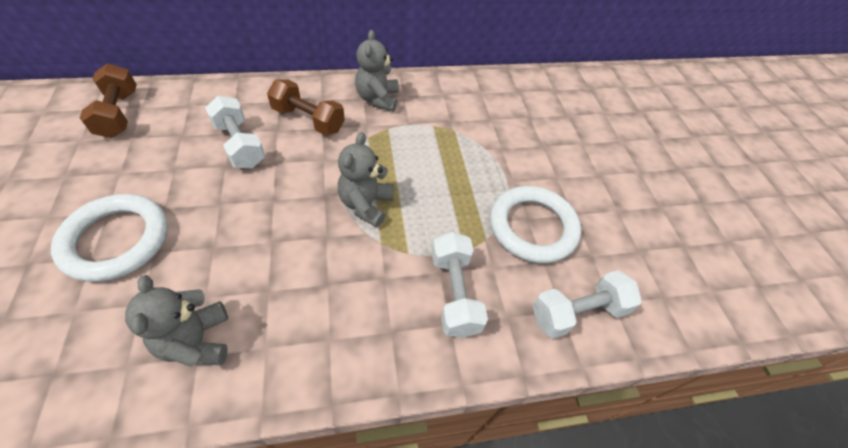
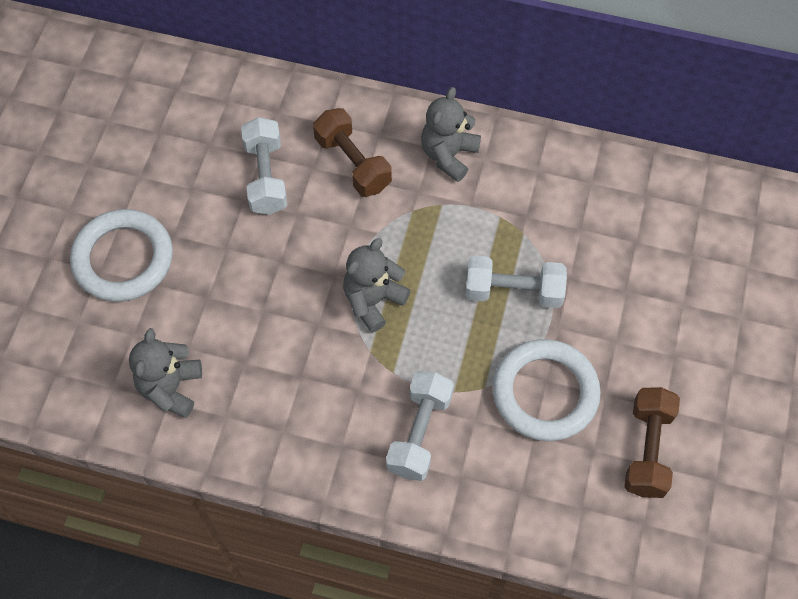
camera: 30 degrees right, 10 degrees up
brown dumbbell [80,63,137,138] -> brown dumbbell moved to [624,387,680,498]
white dumbbell [532,270,642,339] -> white dumbbell moved to [466,256,567,308]

